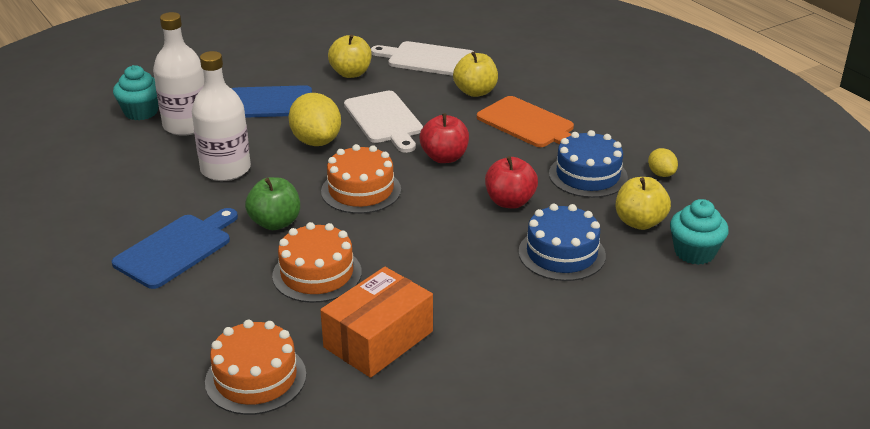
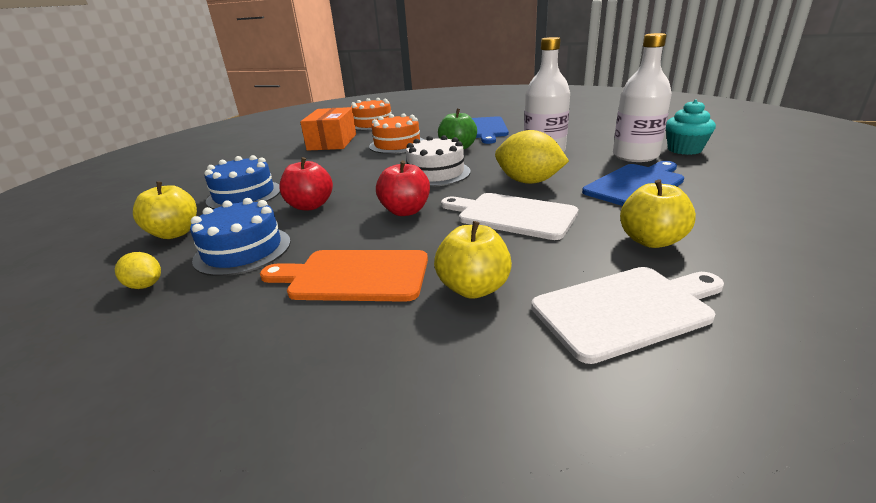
camera: 145 degrees right, 5 degrees down
orange cake [321,144,401,214] -> white cake [406,135,471,187]
turquoise cupcake [670,199,729,265] -> none

